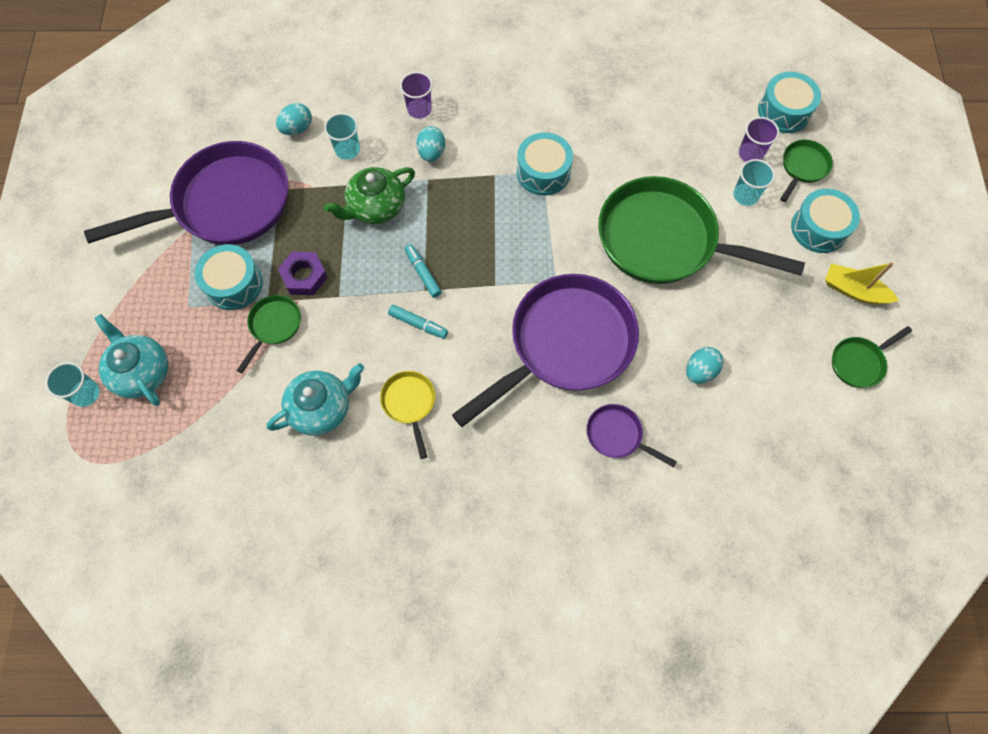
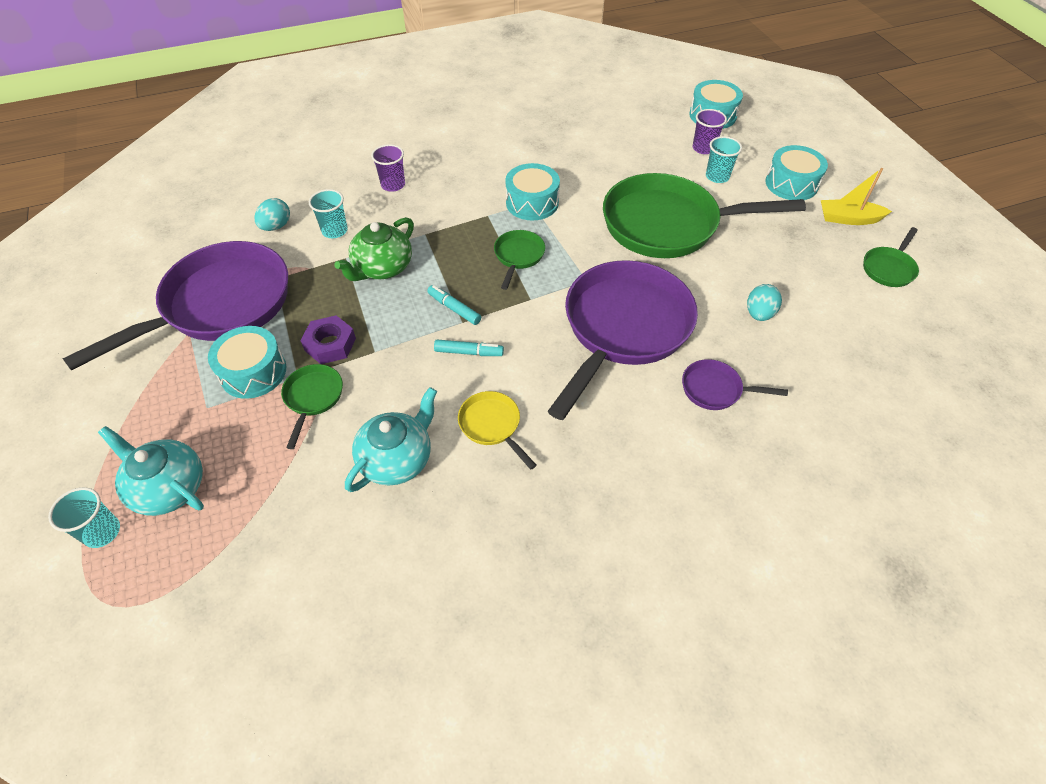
camera: 20 degrees left, 15 degrees down
turquoise egg [416,126,445,162] -> none
green pan [780,140,833,202] -> green pan moved to [494,230,545,290]

